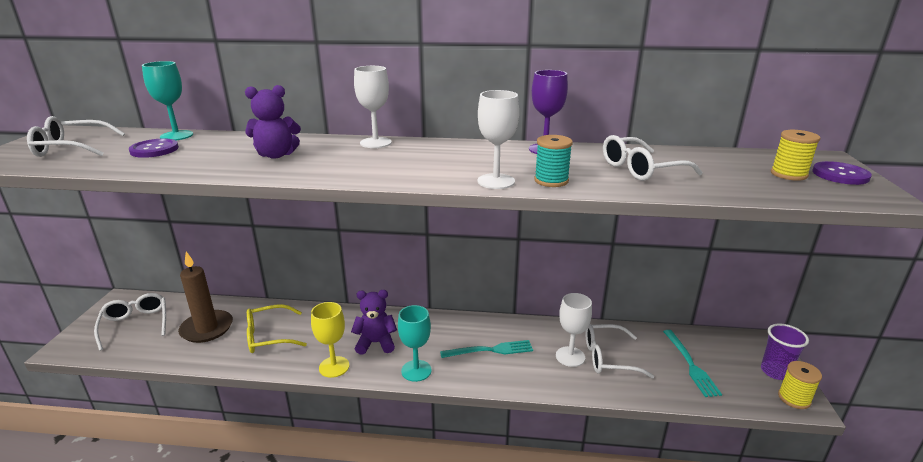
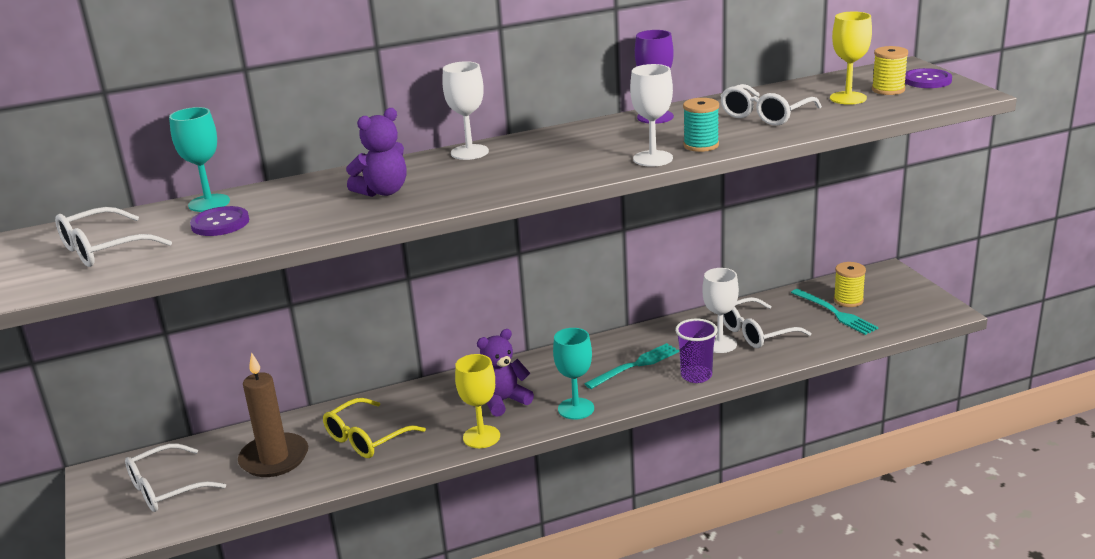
camera: 25 degrees left, 0 degrees up
white glasses [94,293,166,351] -> white glasses turned 75 degrees counterclockwise [125,444,226,512]
purple cup [761,324,809,380] -> purple cup moved to [675,318,717,383]
yellow spool [778,361,822,409] -> yellow spool moved to [834,262,866,307]
none -> yellow goblet [830,11,872,105]

